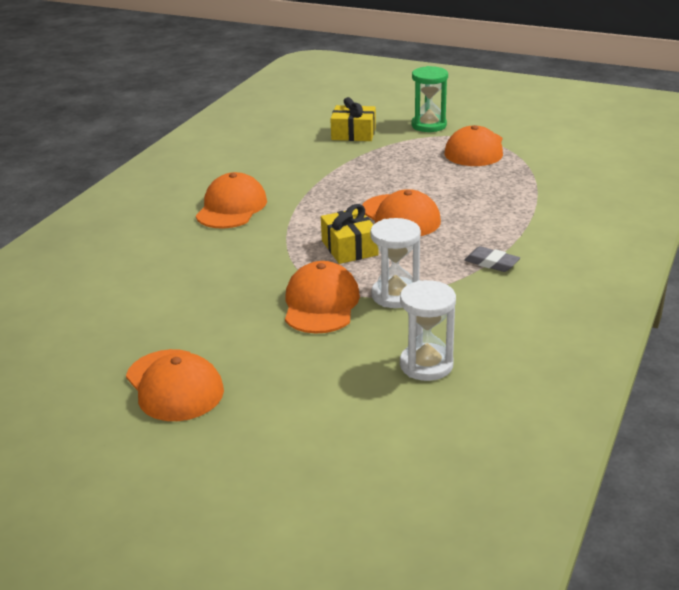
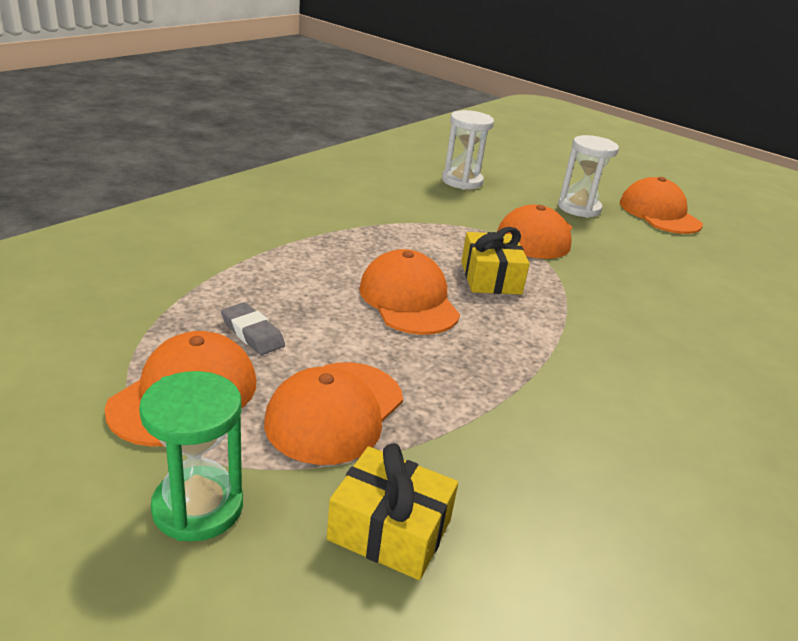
camera: 170 degrees left, 0 degrees up
orange cap [196,172,267,229] -> orange cap moved to [264,362,403,465]
white hourglass [370,218,421,308] -> white hourglass moved to [558,135,619,218]
grey eraser [464,246,520,272] -> grey eraser moved to [221,302,285,355]

